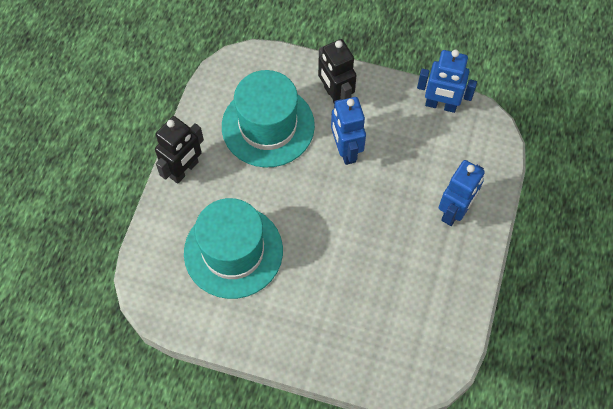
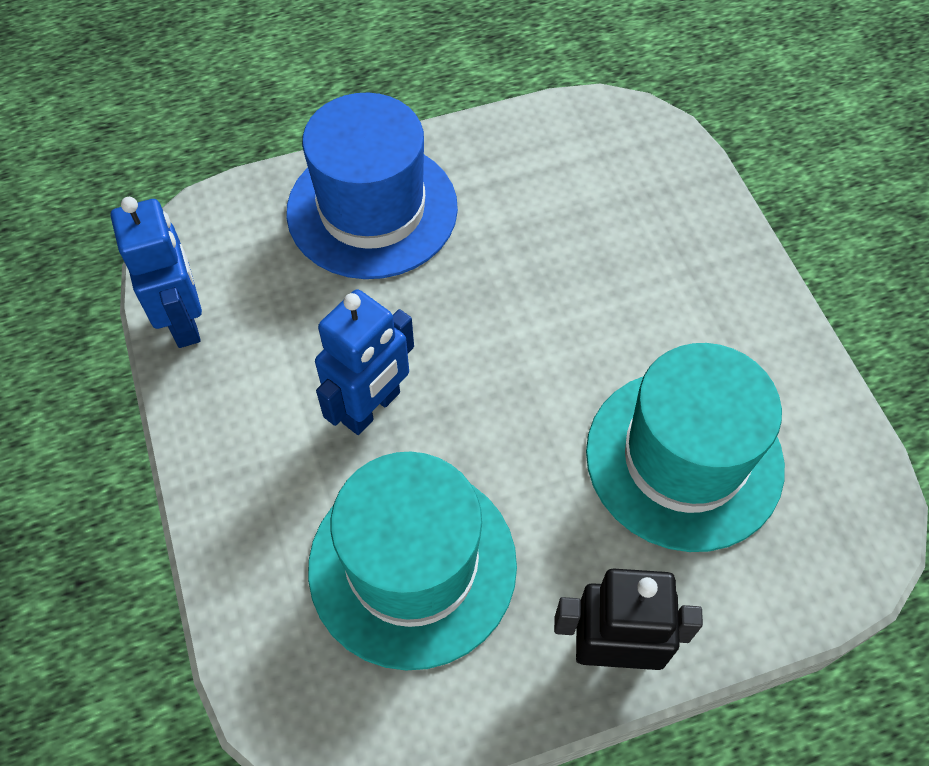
camera: 125 degrees left, 5 degrees down
black robot [318,39,357,103] -> none
blue robot [439,160,485,226] -> blue hat [286,93,458,279]

